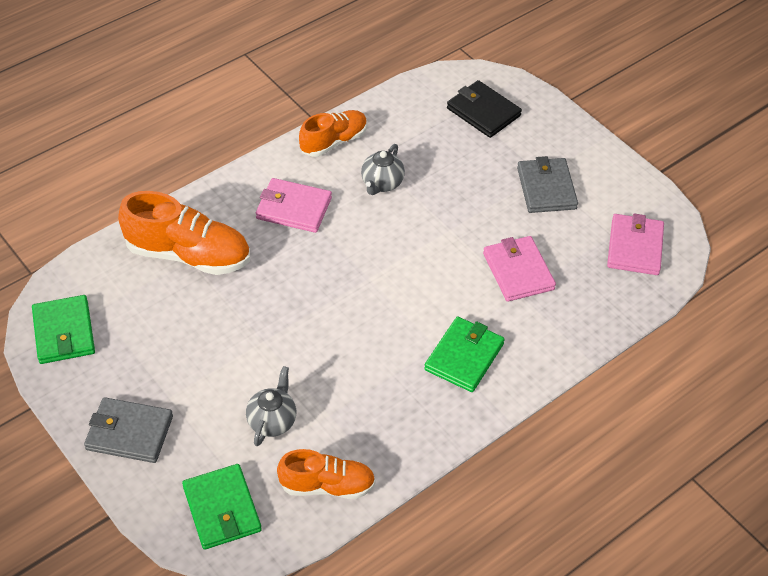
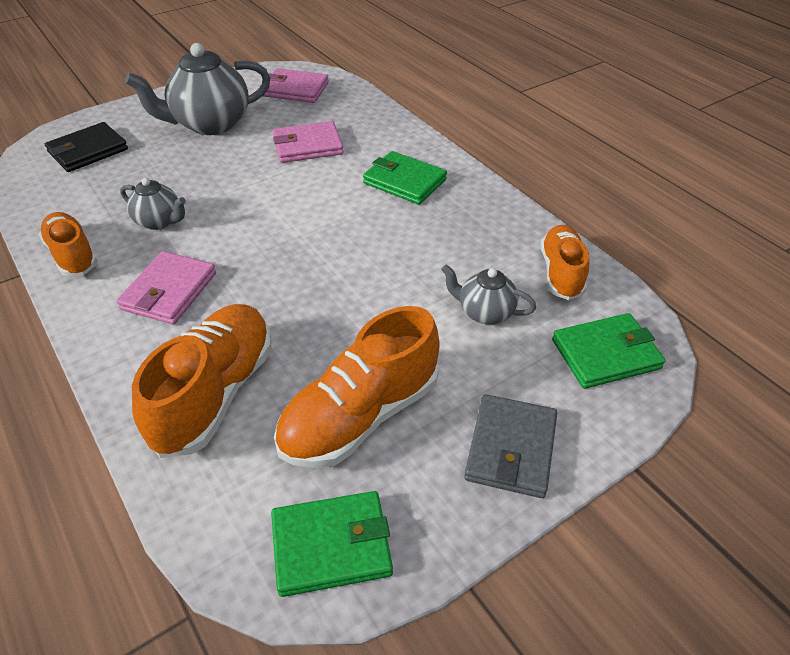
camera: 85 degrees left, 5 degrees down
grey wallet [517,156,578,213] -> grey teapot [125,43,270,135]
none -> orange shoe [274,306,440,468]

